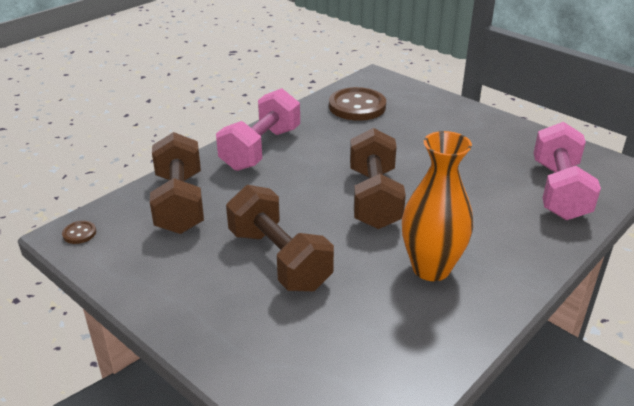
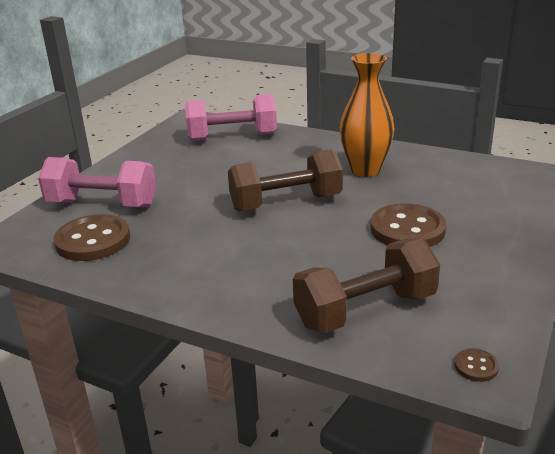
camera: 105 degrees left, 5 degrees down
pink dumbbell [216,88,300,171] -> pink dumbbell moved to [38,157,156,207]
brown dumbbell [226,185,334,292] -> brown button [371,203,447,247]

